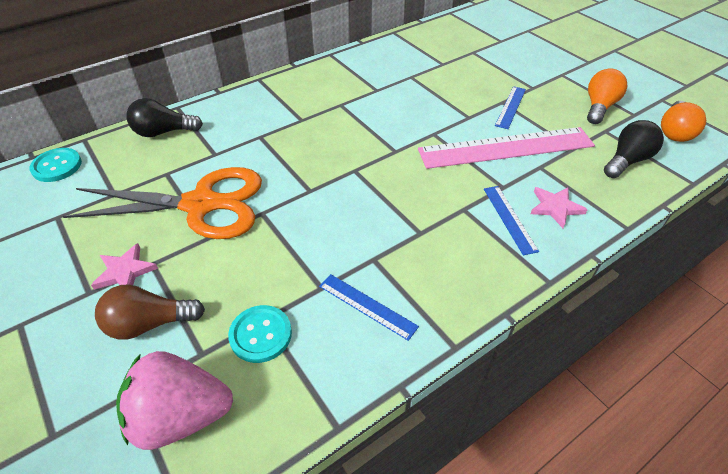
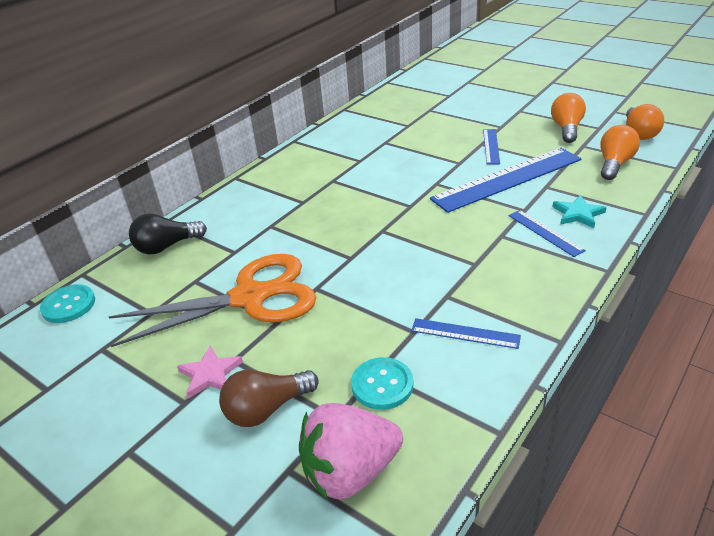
camera: 15 degrees left, 10 degrees down
pink ruler [418,127,595,169] -> blue ruler [430,148,582,213]
pink star [531,187,588,228] -> turquoise star [552,195,607,228]
black light bulb [604,120,664,178] -> orange light bulb [601,125,640,180]

